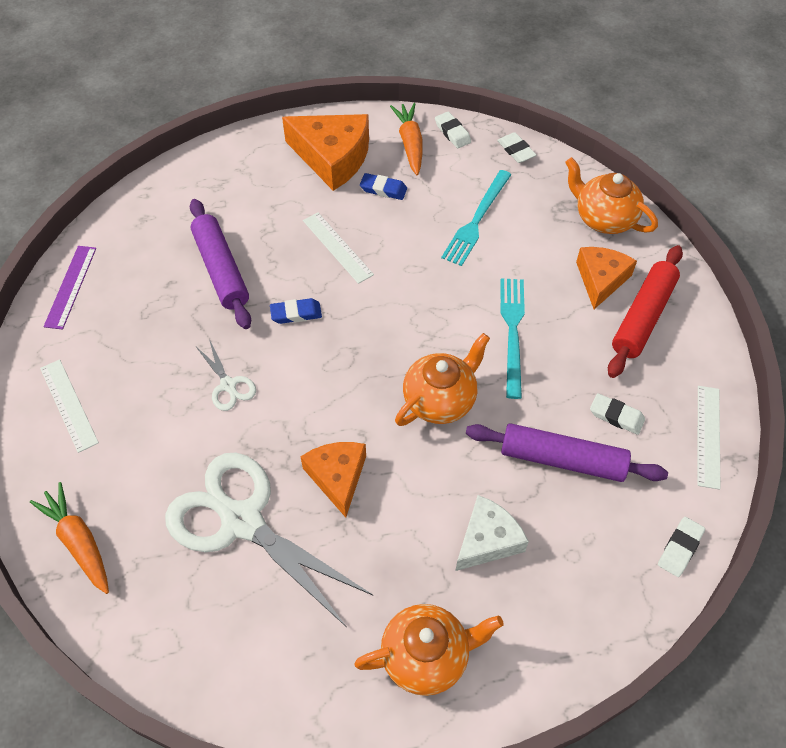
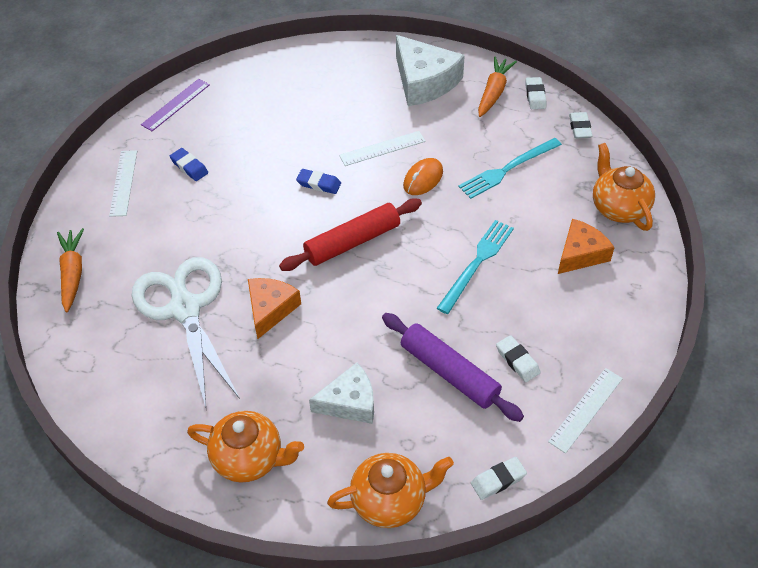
camera: 30 degrees right, 5 degrees down
purple rolling pin [190,199,251,329] -> none
white scissors [196,339,256,411] -> none
orange cheese [282,114,369,191] -> white cheese [396,35,465,106]
white ruler [303,212,374,284] -> white ruler turned 75 degrees clockwise [339,131,426,166]
blue eraser [360,173,407,200] -> blue eraser moved to [170,148,208,181]
orange teapot [395,333,490,426] -> orange teapot moved to [327,453,454,528]
red rolling pin [608,245,683,378] -> red rolling pin moved to [279,198,422,271]
none -> orange mouse [403,158,443,195]

